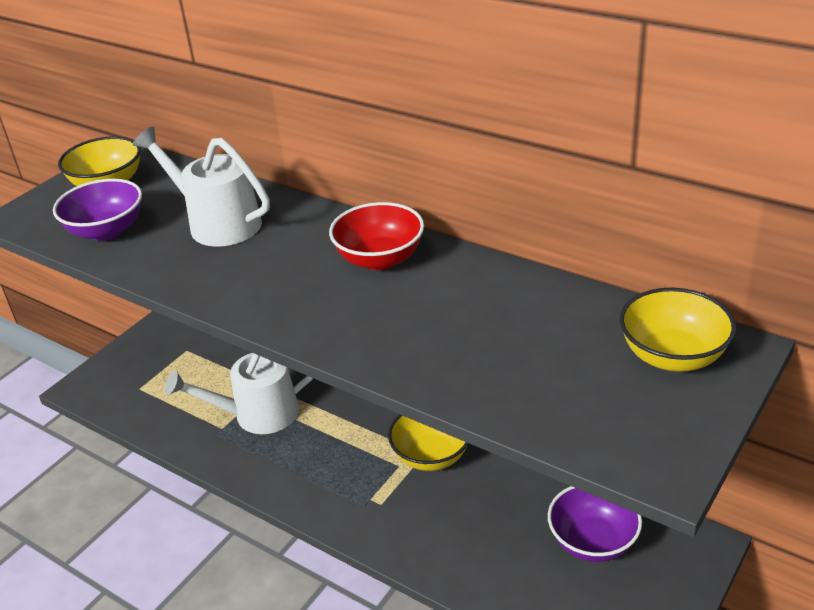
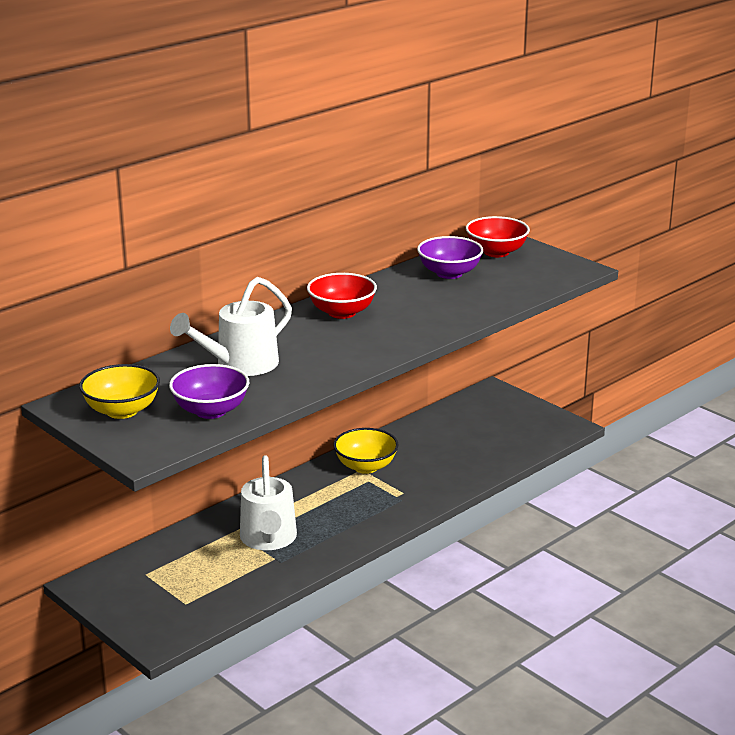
camera: 80 degrees left, 10 degrees down
purple bowl [548,486,642,562] -> purple bowl moved to [417,236,483,279]
yellow bowl [619,288,736,372] -> red bowl [466,216,530,257]

